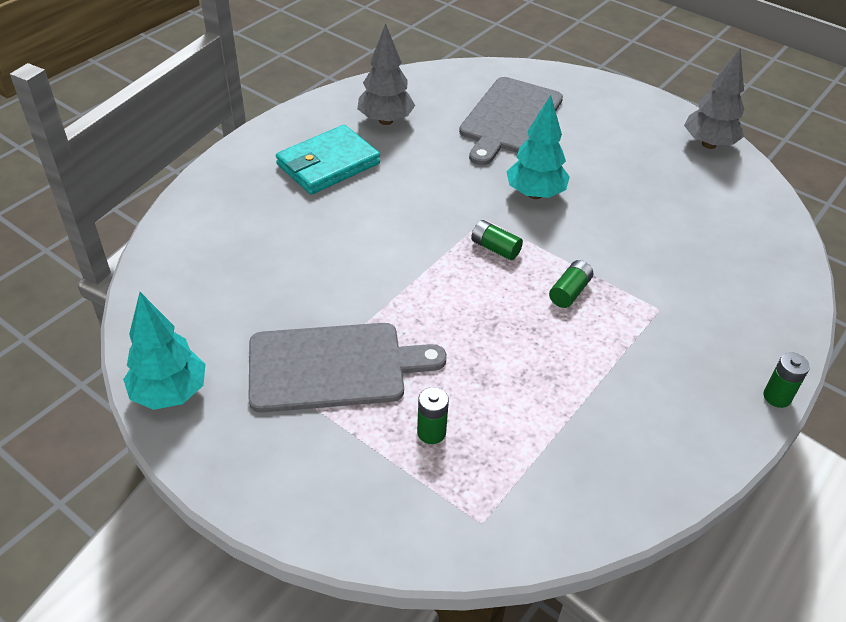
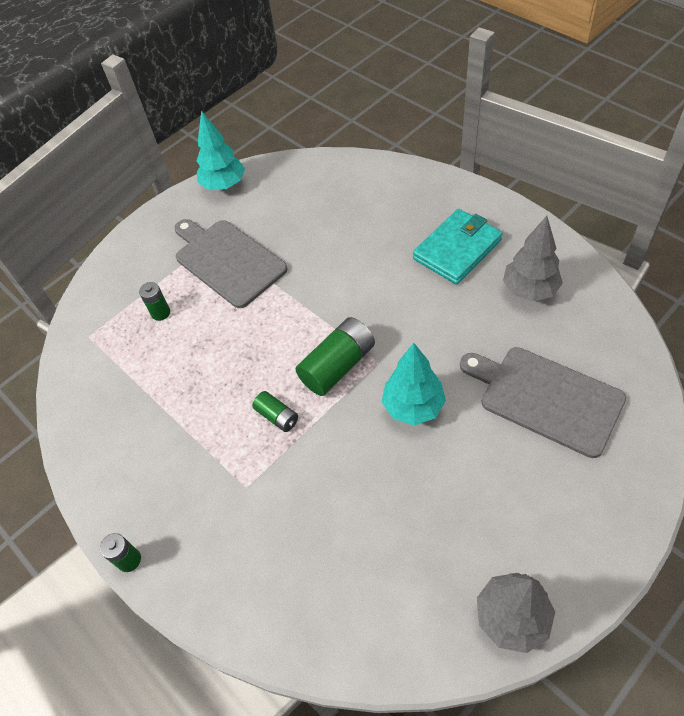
camera: 105 degrees right, 10 degrees up
grey cutting board [249,323,447,413] -> grey cutting board turned 135 degrees clockwise [174,219,288,308]
turquoise wallet [276,125,380,195] -> turquoise wallet turned 75 degrees clockwise [413,209,503,285]
green battery [471,220,523,260] -> green battery [295,317,375,396], size x1.83

